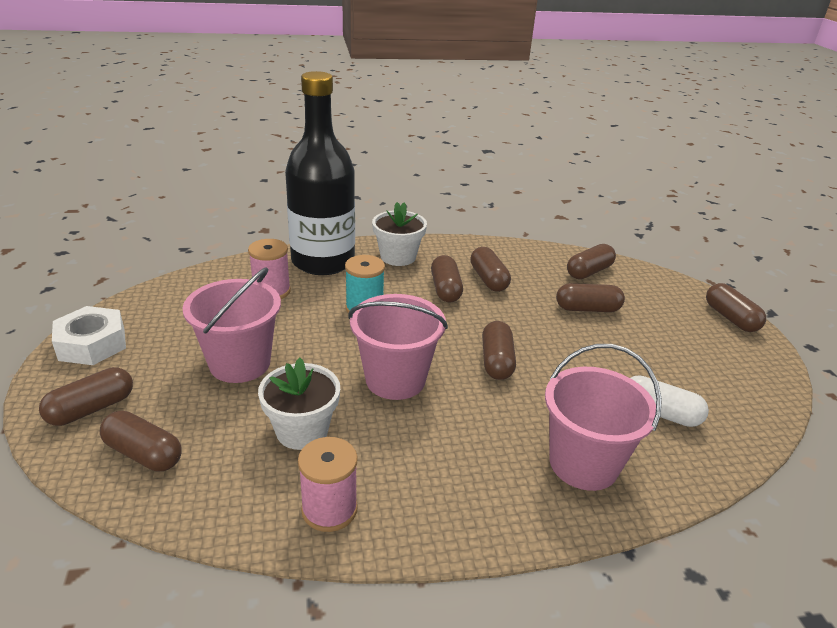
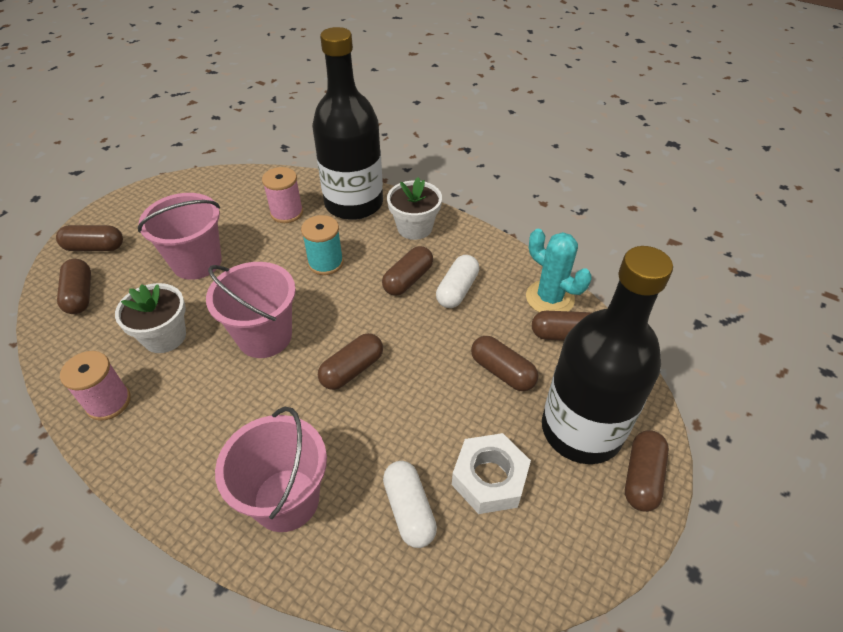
camera: 45 degrees right, 15 degrees up
white nut [52,306,126,365] -> white nut moved to [452,433,531,514]
brown capsule [470,247,511,292] -> white capsule [436,255,479,308]
none -> turquoise cactus [526,229,592,312]
none -> black bottle [542,246,673,464]

